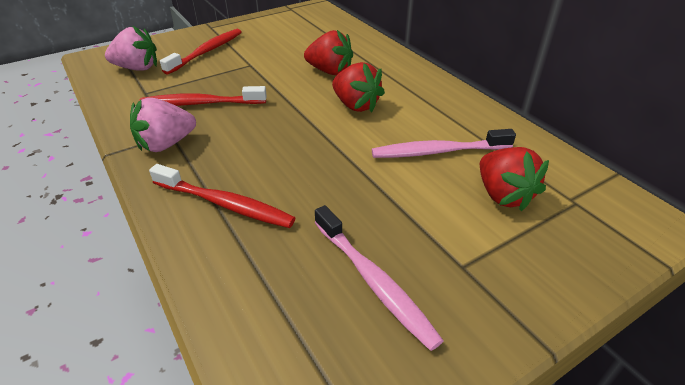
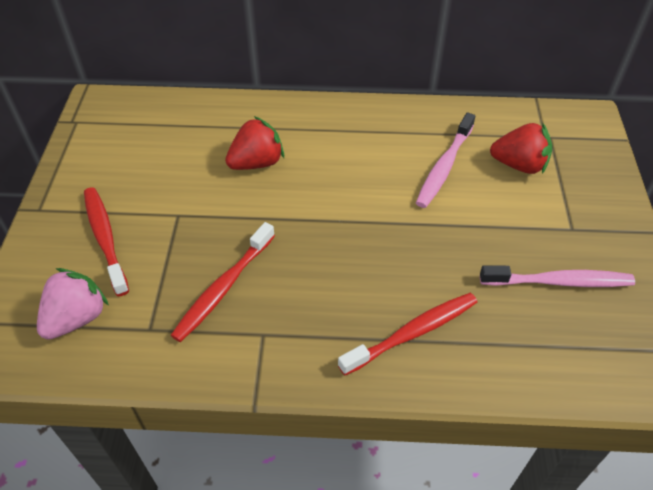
camera: 55 degrees left, 10 degrees up
pink strawberry [130,98,196,152] -> none
red strawberry [332,62,385,112] -> none

